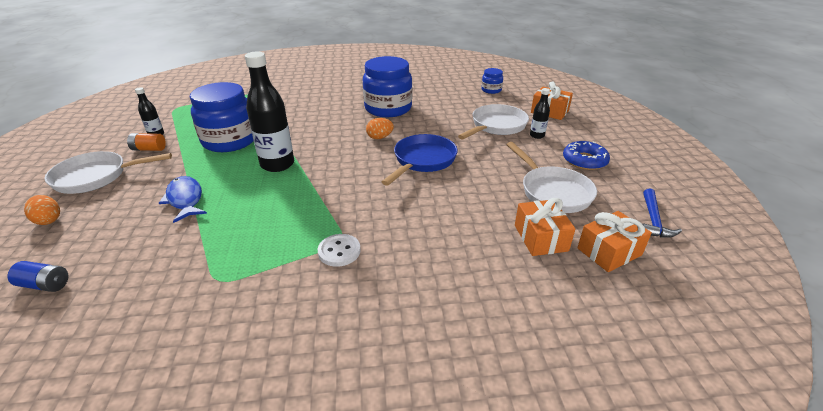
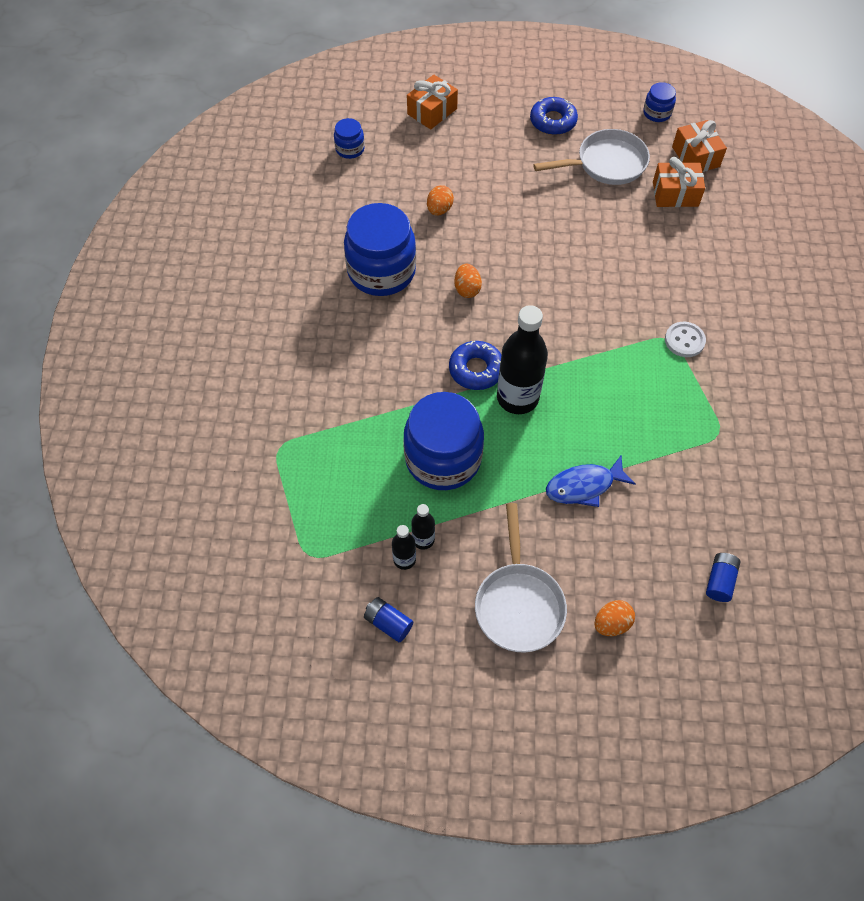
camera: 80 degrees left, 25 degrees up
orange battery [127,133,166,151] -> none
blue pan [382,134,457,186] -> none
white pan [458,104,529,139] -> none
black bottle [530,88,550,139] -> black bottle moved to [412,504,435,550]
blue hammer [643,188,682,238] -> blue jar [643,82,676,122]
none -> blue battery [364,597,414,643]
none -> orange egg [427,185,454,216]
none -> blue donut [449,341,502,390]

